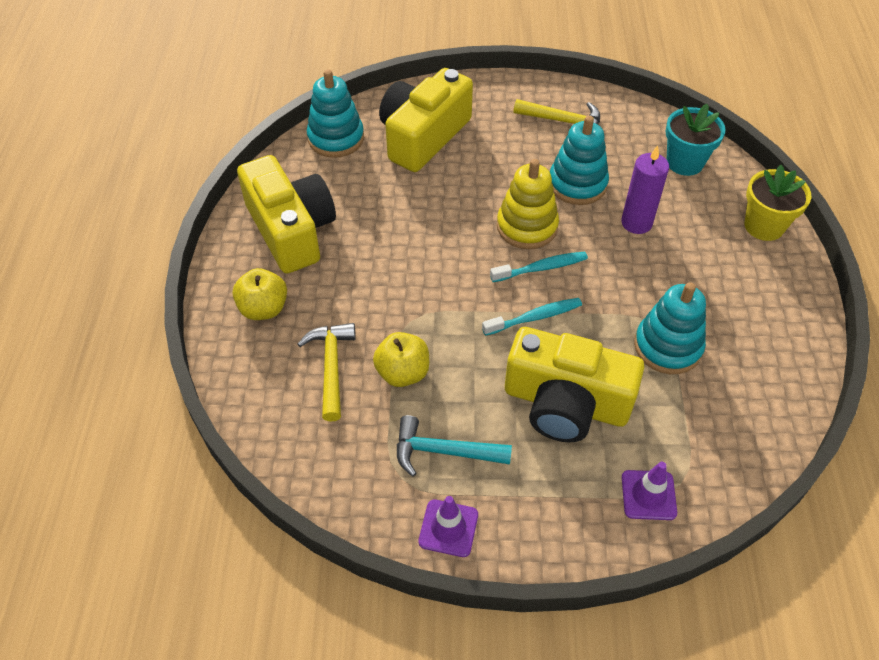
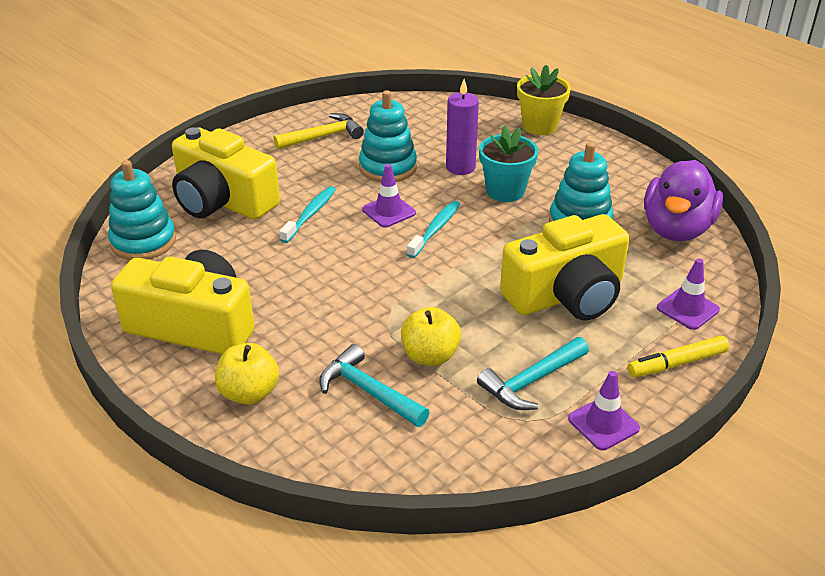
camera: 45 degrees left, 15 degrees down
yellow hammer [297,323,356,422] -> turquoise hammer [319,344,430,427]
yellow camera [379,68,473,172] -> yellow camera turned 45 degrees counterclockwise [172,127,280,220]
turquoise toothbrush [482,298,582,336] -> turquoise toothbrush moved to [279,186,336,243]
yellow stacking toy [497,159,559,249] -> purple traffic cone [362,164,416,228]
turquoise flower pot [665,104,726,176] -> turquoise flower pot moved to [479,125,538,202]
none -> yellow marker [627,335,729,377]
none -> purple duck [644,160,723,241]

